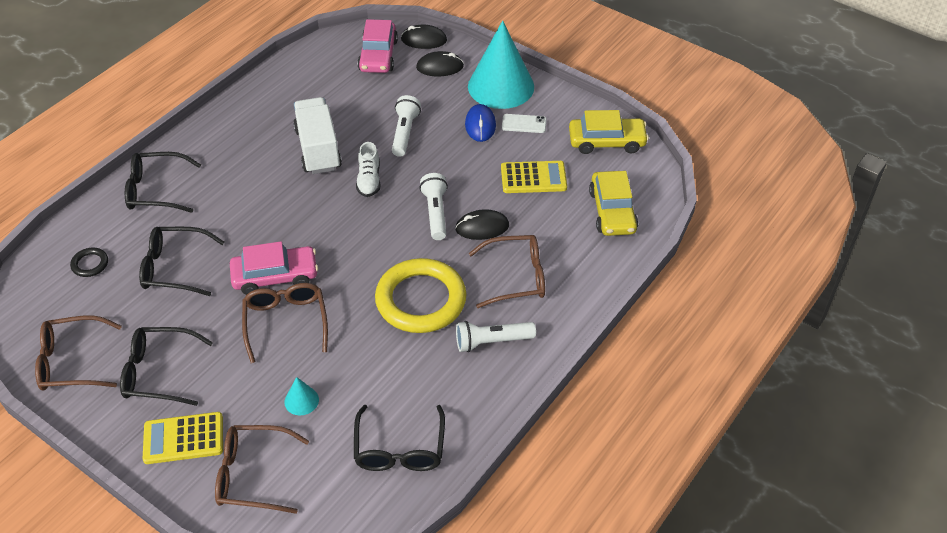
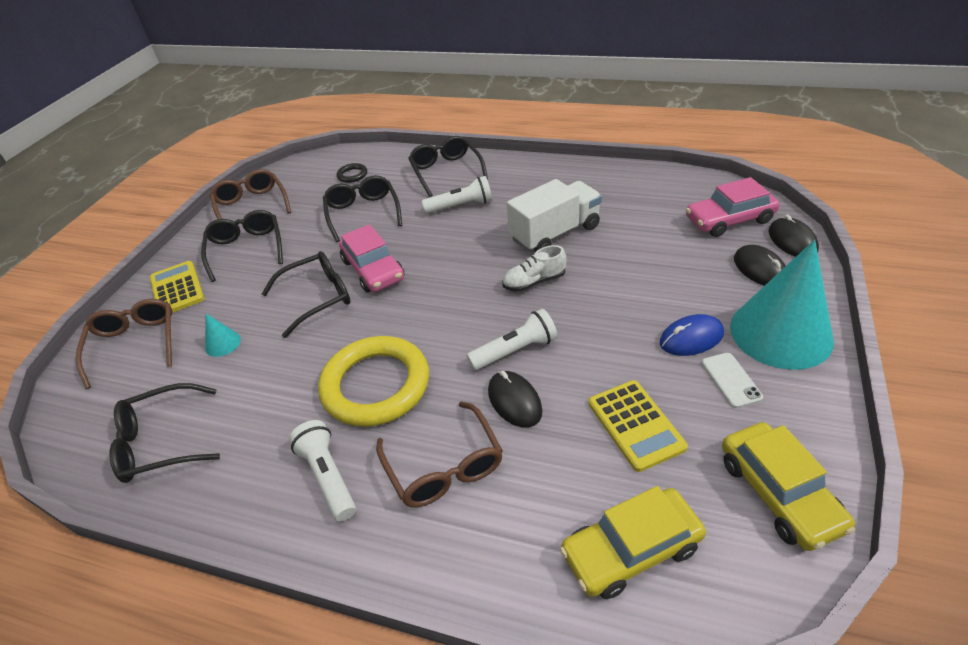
camera: 75 degrees right, 5 degrees down
brown glasses [242,283,328,363] -> black glasses [262,251,350,338]
white flashlight [392,95,421,157] -> white flashlight moved to [422,176,492,214]

